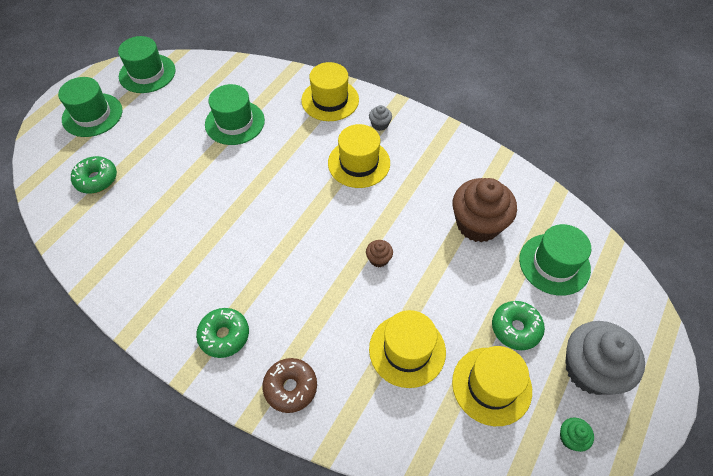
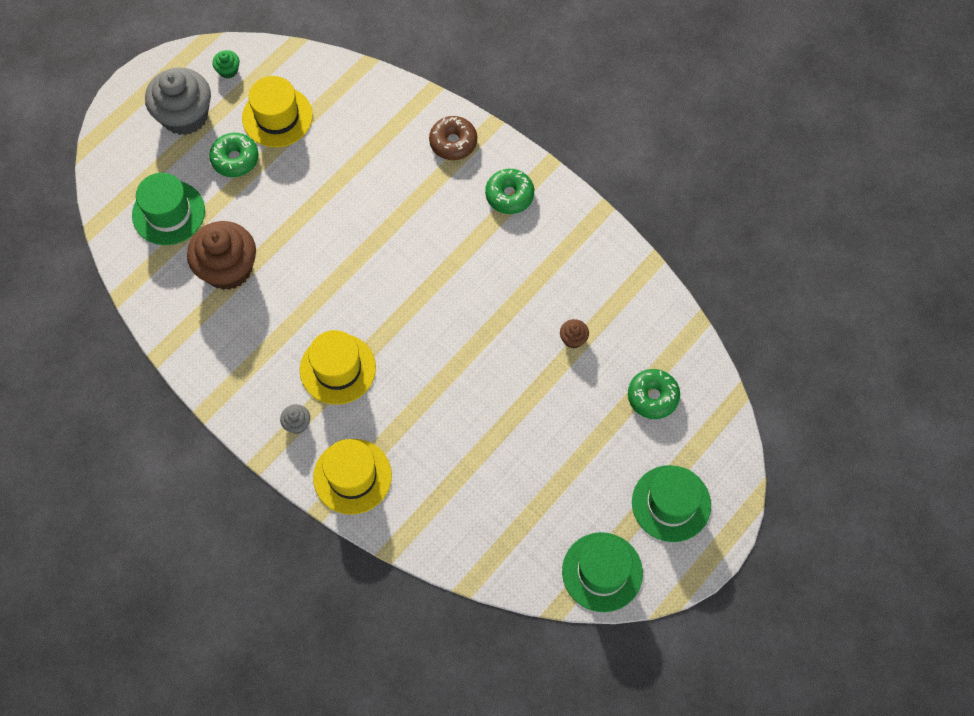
camera: 170 degrees left, 10 degrees up
green hat [205,84,265,145] -> none
brown cupcake [366,240,393,267] -> brown cupcake moved to [560,319,589,348]
yellow hat [369,310,446,388] -> none

